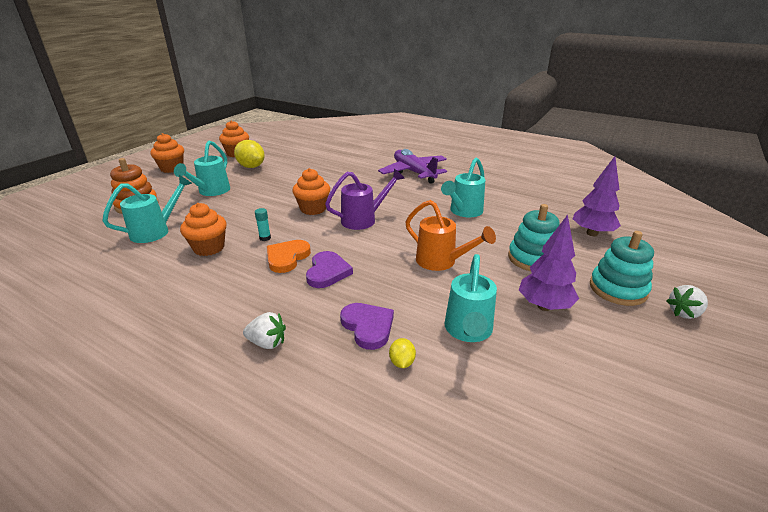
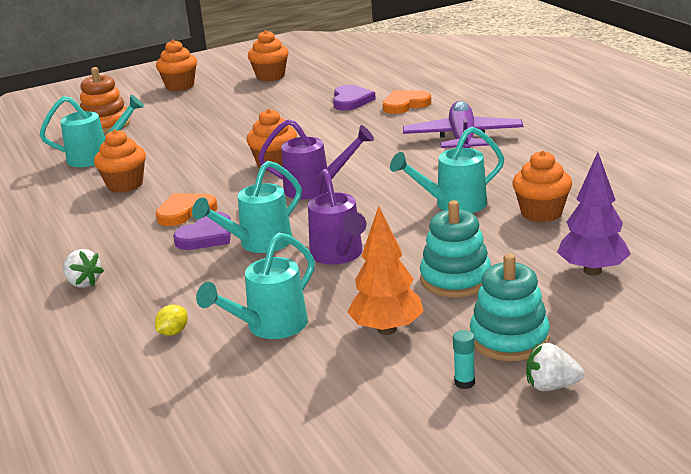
camera: 35 degrees right, 5 degrees down
turquoise watering can [174,141,230,196] -> turquoise watering can moved to [192,161,302,253]
yellow lemon [234,140,265,168] -> none
turquoise glue stick [255,208,271,241] -> turquoise glue stick moved to [453,330,475,389]
purple heart [340,303,394,350] -> purple heart moved to [333,85,376,111]
orange watering can [405,200,496,271] -> purple watering can [308,169,367,265]
purple tree [519,215,579,311] -> orange tree [347,206,424,335]
none -> orange heart [382,90,431,114]
none -> orange cupcake [512,150,572,222]

